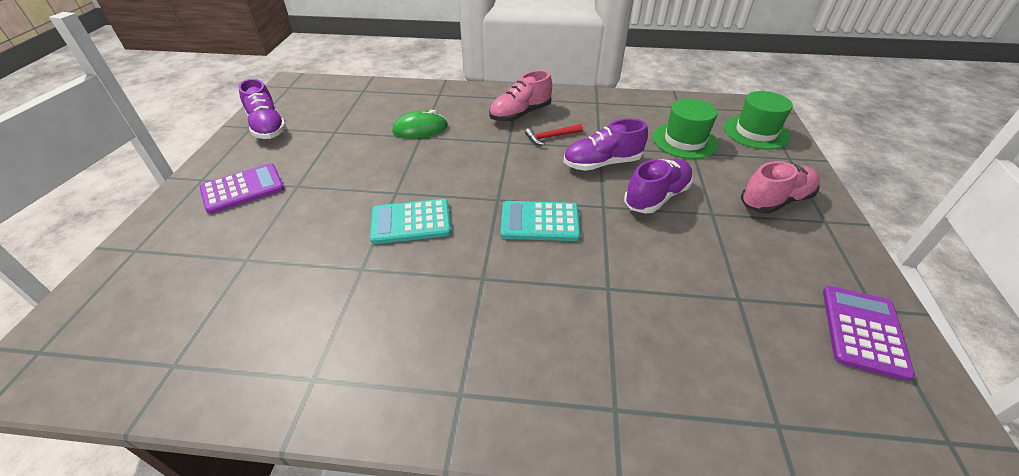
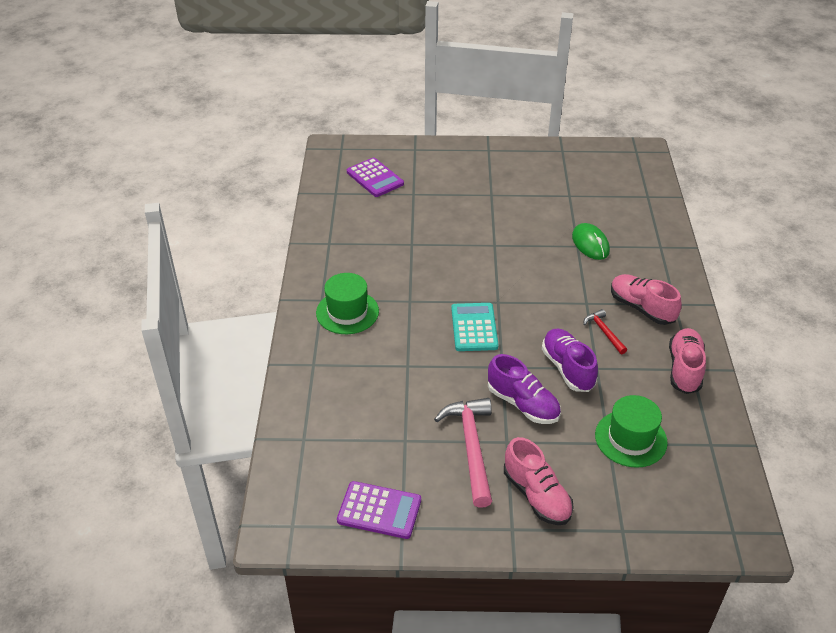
camera: 85 degrees right, 0 degrees up
purple calculator [200,163,285,214] -> purple calculator moved to [347,158,404,197]
purple shoe [238,79,286,139] -> none
turquoise calculator [370,199,451,244] -> none
green hat [724,91,793,150] -> green hat moved to [316,273,379,334]
none -> pink hammer [434,398,492,508]
none -> pink shoe [669,328,706,394]

